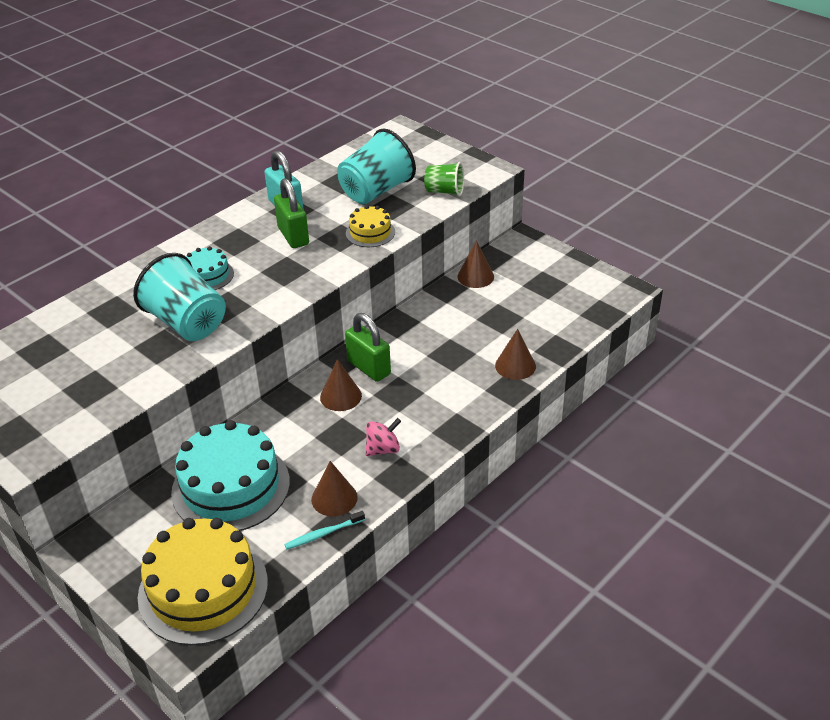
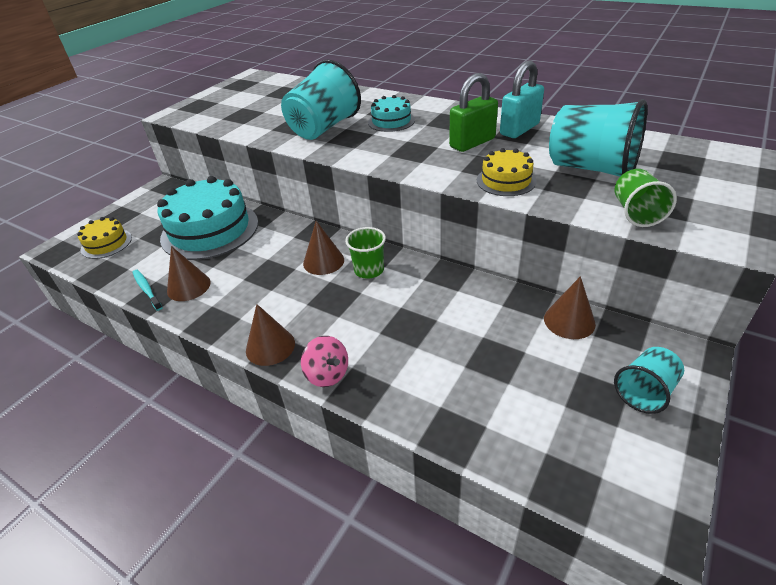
camera: 80 degrees right, 0 degrees up
yellow cake [138,518,268,645] -> yellow cake [77,217,132,259], size x0.50
green padlock [345,313,391,382] -> green cup [345,227,386,279]
pink spinning top [365,418,401,456] -> pink spinning top moved to [301,336,348,387]
brown cone [495,329,536,380] -> brown cone moved to [246,304,295,366]
none -> turquoise cup [614,347,684,414]

